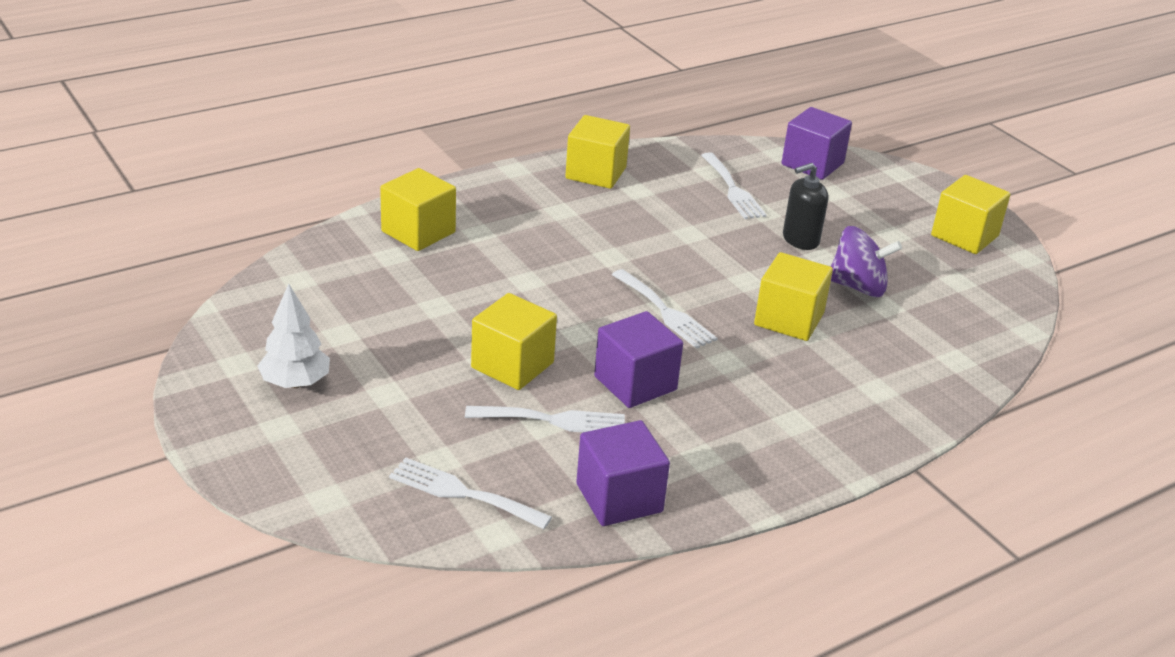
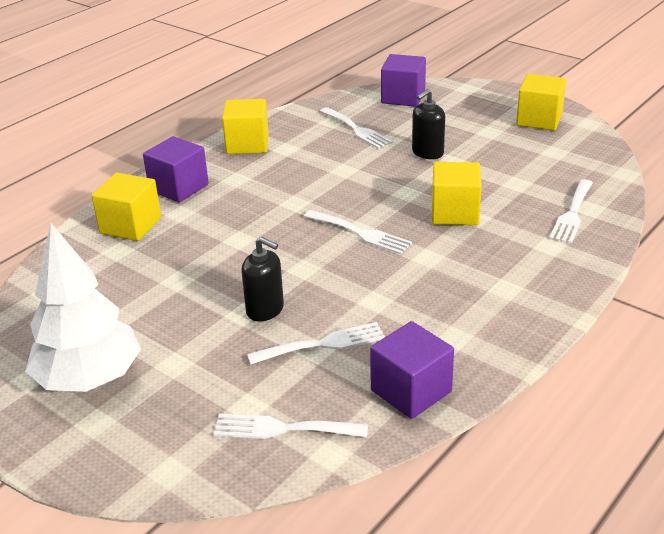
camera: 15 degrees left, 0 degrees up
white tree [257,284,330,388] -> white tree [25,223,141,392], size x1.71
yellow cube [471,293,557,390] -> black soap dispenser [241,237,284,322]
purple cube [594,311,683,408] -> purple cube moved to [143,136,209,202]
purple spinning top [831,226,902,297] -> none
none -> white fork [549,179,593,244]

